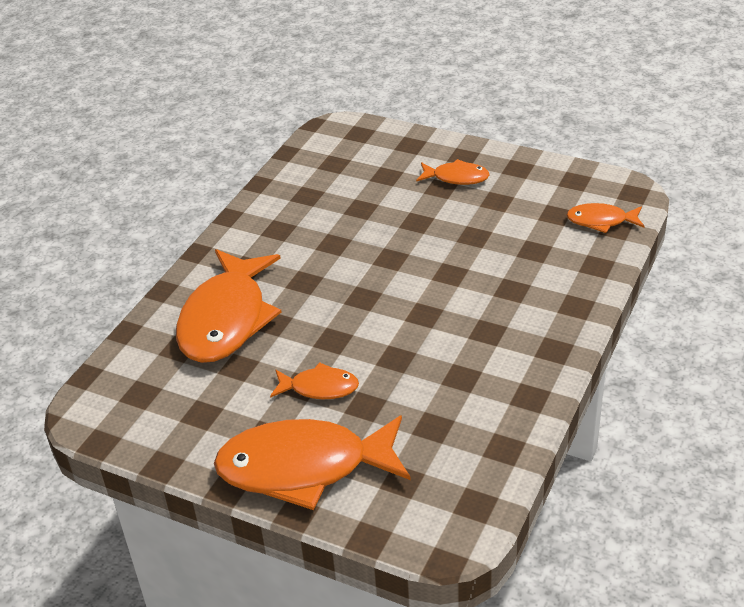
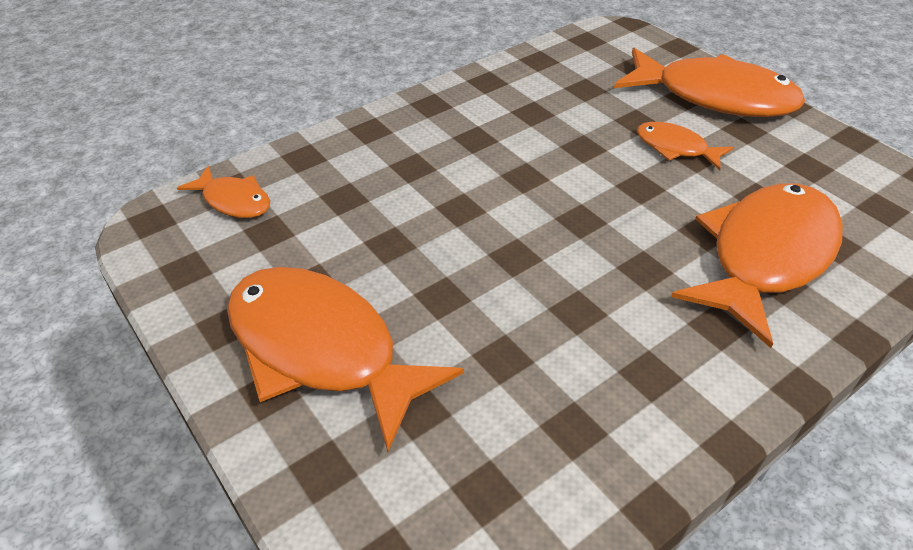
camera: 155 degrees left, 5 degrees up
orange fish [416,159,490,185] -> orange fish [227,267,464,452], size x2.06

